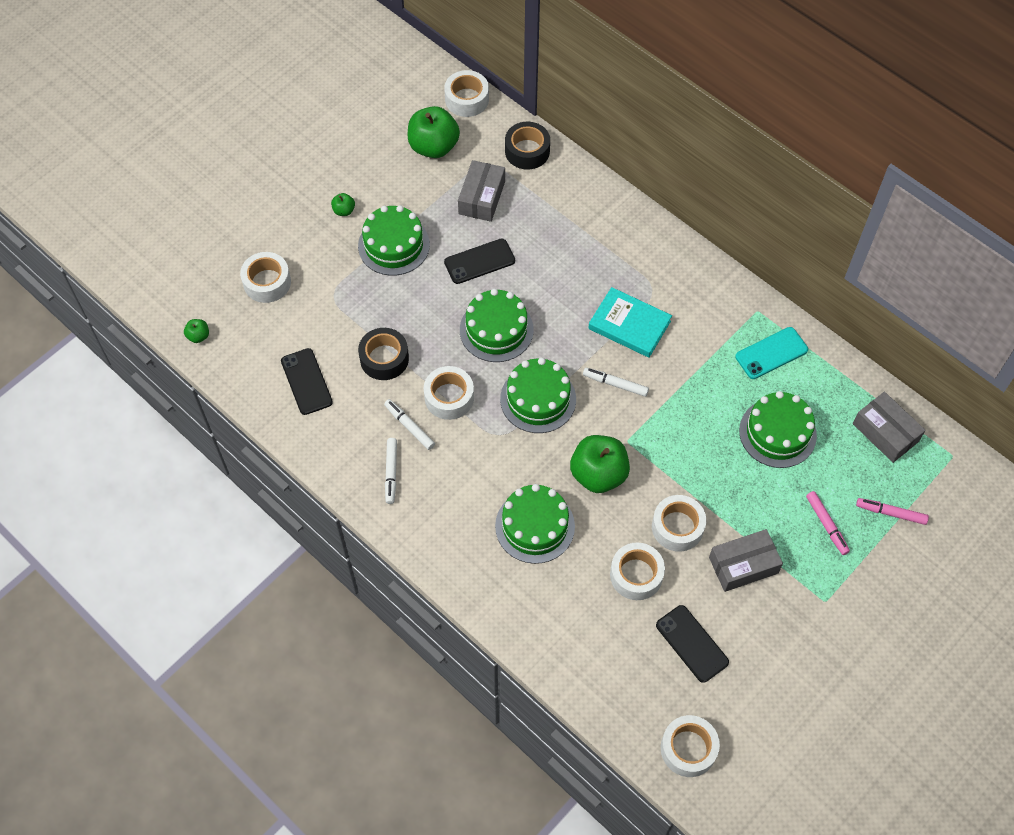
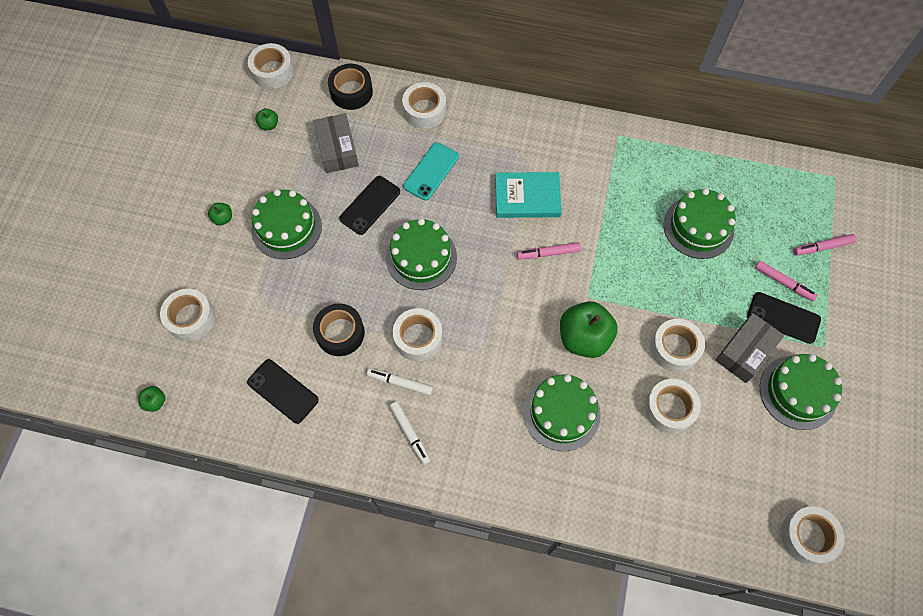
camera: 30 degrees left, 5 degrees up
green apple [408,106,460,158] -> green apple [255,108,278,130], size x0.44
green cake [500,358,576,433] -> green cake moved to [760,354,842,430]
white marker [583,368,649,397] -> pink marker [517,242,581,260]
black phone [656,605,729,683] -> black phone moved to [747,292,821,344]
turquoise phone [735,327,808,379] -> turquoise phone moved to [403,142,459,201]
grey box [853,392,926,463] -> none
none -> white tape [402,82,446,129]

